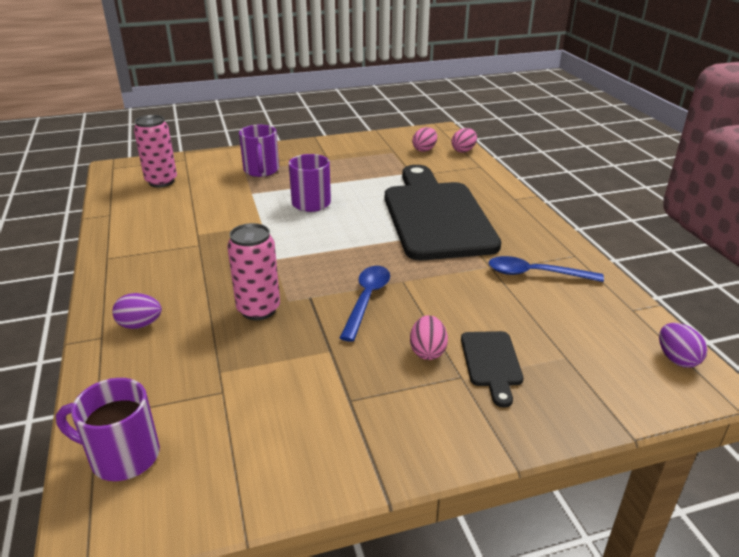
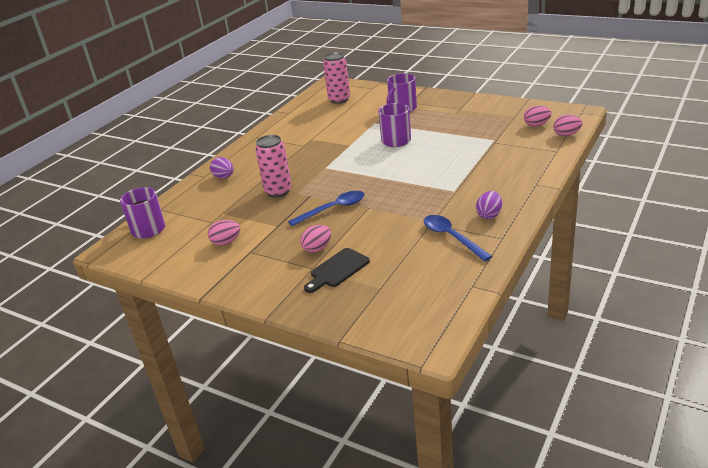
camera: 50 degrees right, 0 degrees up
black cutting board [385,165,501,260] -> none
purple egg [659,323,708,368] -> purple egg moved to [476,191,502,219]
none -> pink egg [208,220,240,246]

